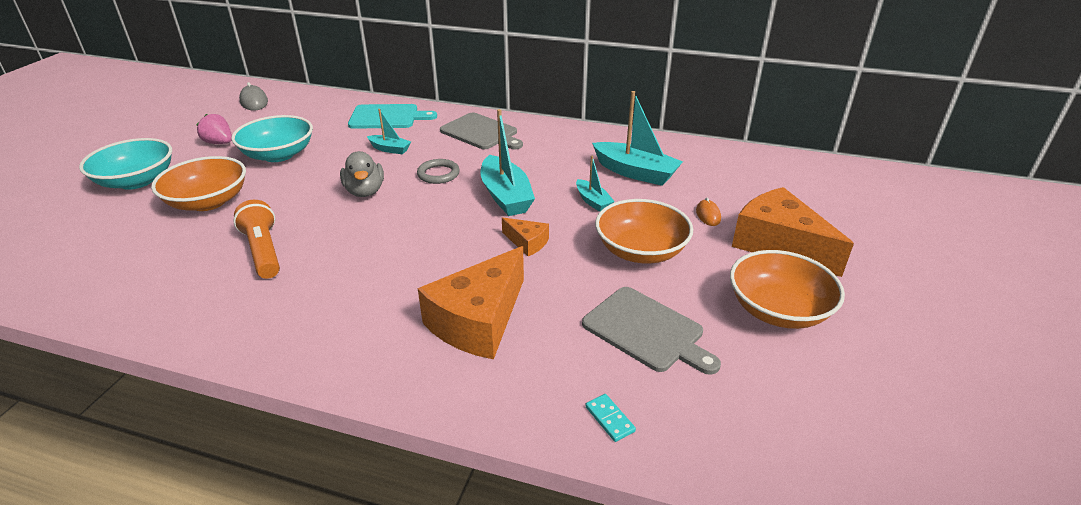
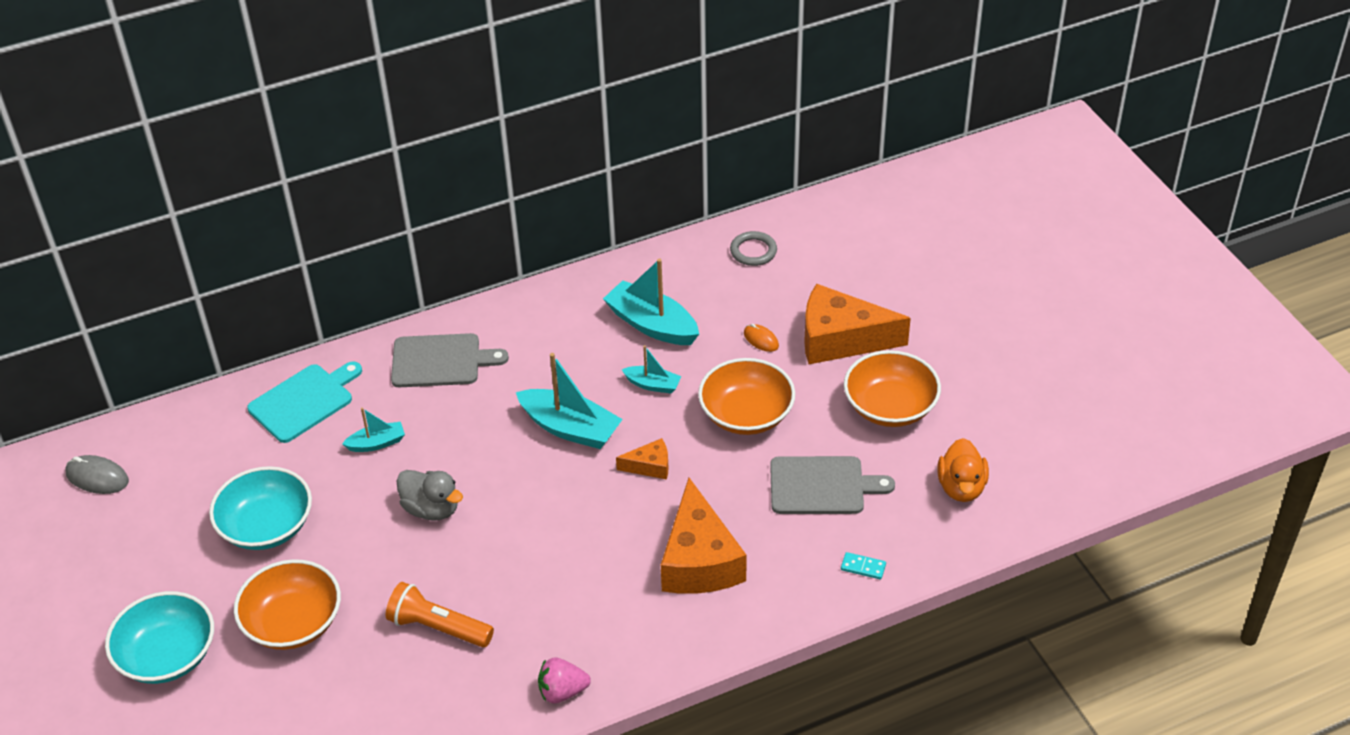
camera: 40 degrees left, 10 degrees up
pink strawberry [196,114,232,144] -> pink strawberry moved to [538,658,591,703]
grey ring [417,159,460,184] -> grey ring moved to [730,231,777,266]
turquoise boat [592,91,683,186] -> turquoise boat turned 135 degrees counterclockwise [603,258,699,345]
none -> orange duck [937,438,989,502]

